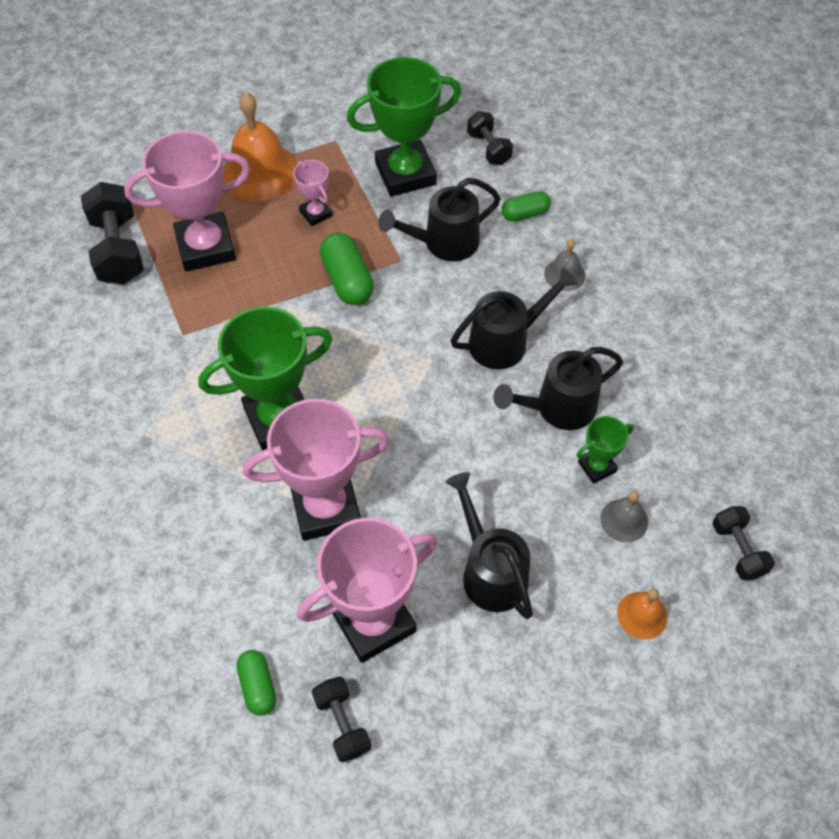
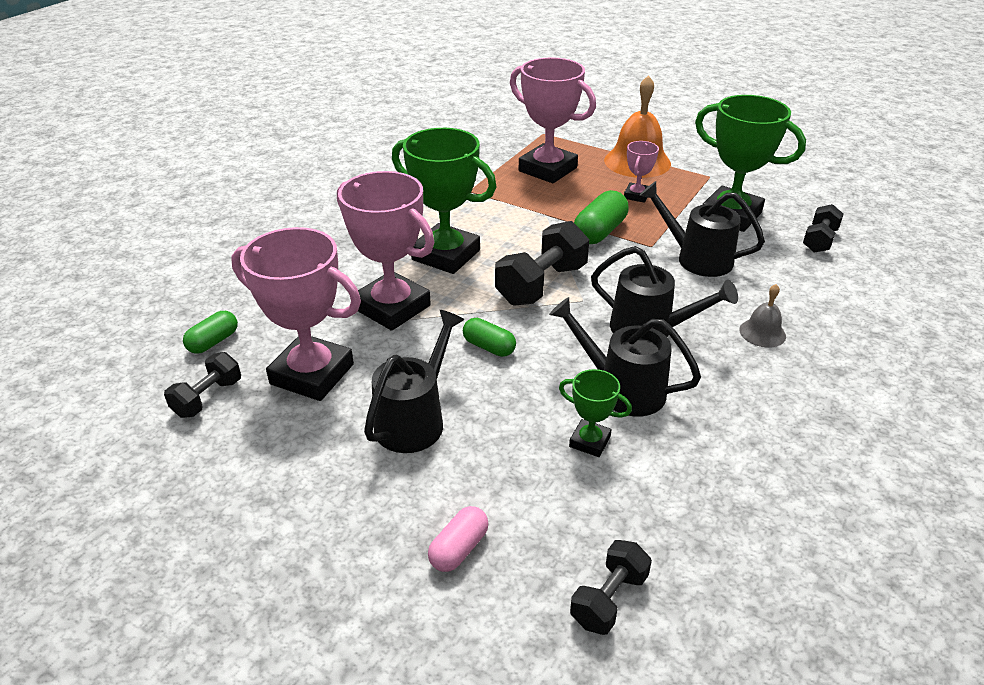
camera: 55 degrees right, 20 degrees down
black dumbbell [81,182,144,284] -> black dumbbell moved to [495,221,589,306]
green capsule [501,191,551,222] -> green capsule moved to [463,318,516,357]
grey bell [600,491,648,542] -> none
orange bell [617,589,667,639] -> pink capsule [428,506,489,572]

